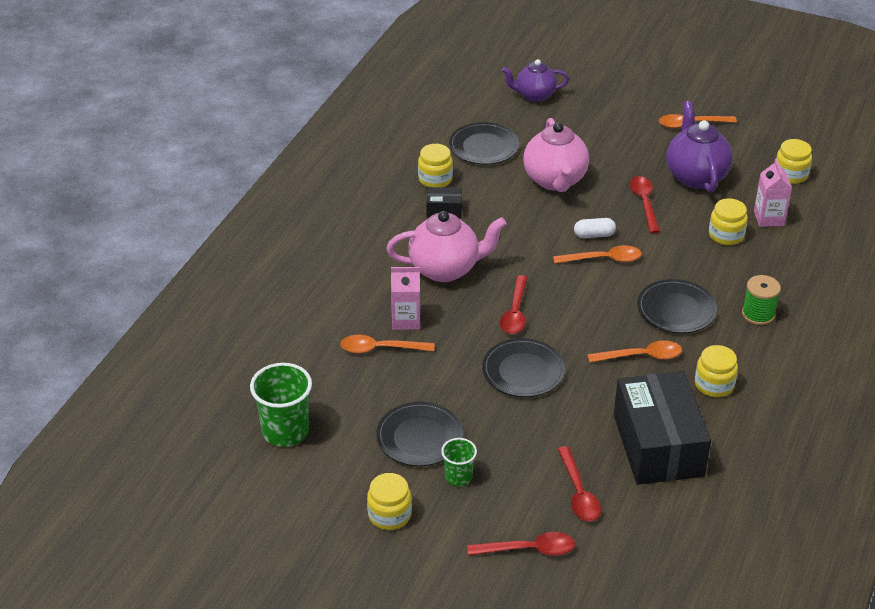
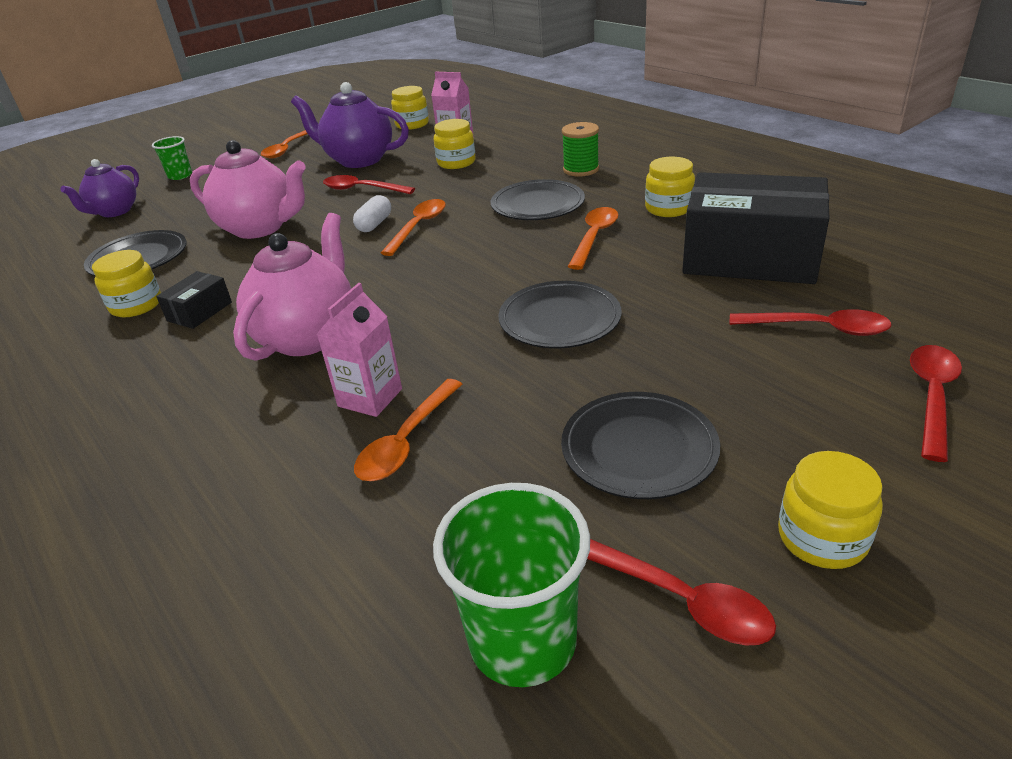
camera: 60 degrees left, 5 degrees down
green cup [441,438,477,486] -> green cup moved to [152,136,192,180]
red spoon [500,275,528,334] -> red spoon moved to [587,539,776,645]

